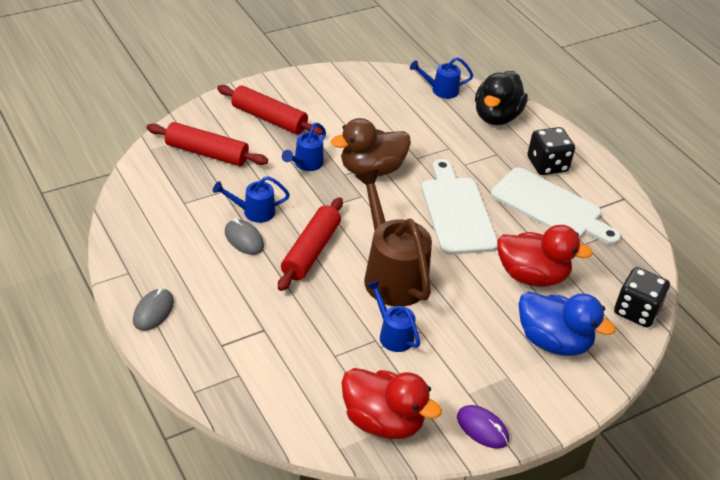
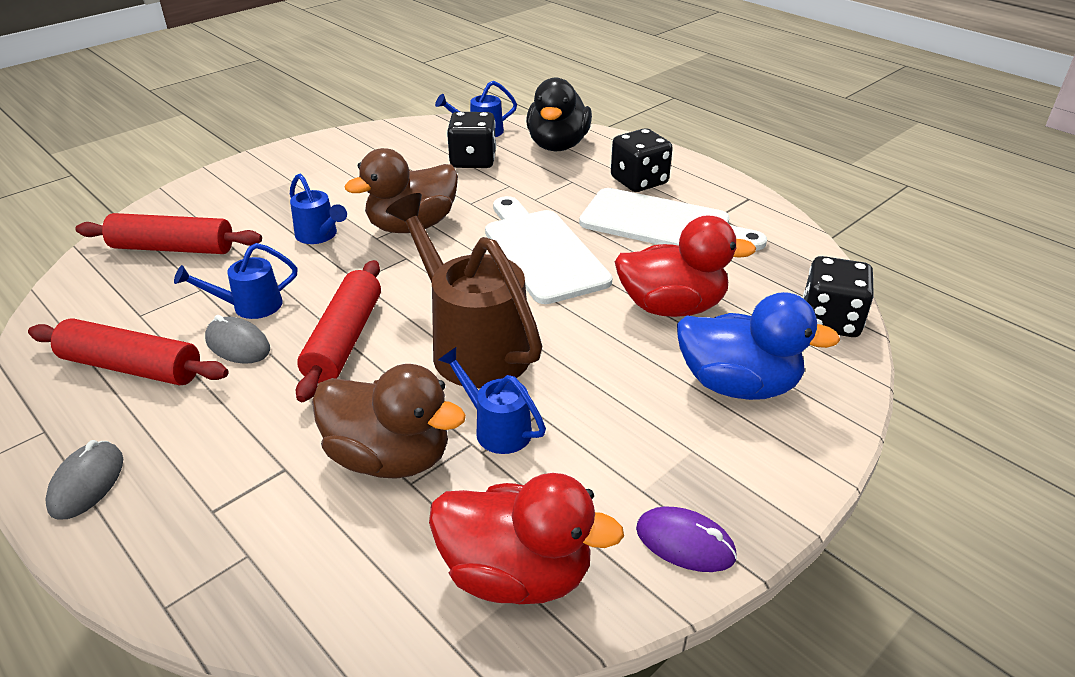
camera: 10 degrees left, 5 degrees down
red rolling pin [217,85,323,135] -> red rolling pin moved to [28,319,229,385]
blue watering can [282,123,326,171] -> blue watering can turned 60 degrees counterclockwise [290,174,347,244]
none -> brown duck [312,364,466,479]
none -> black dice [447,112,496,168]

